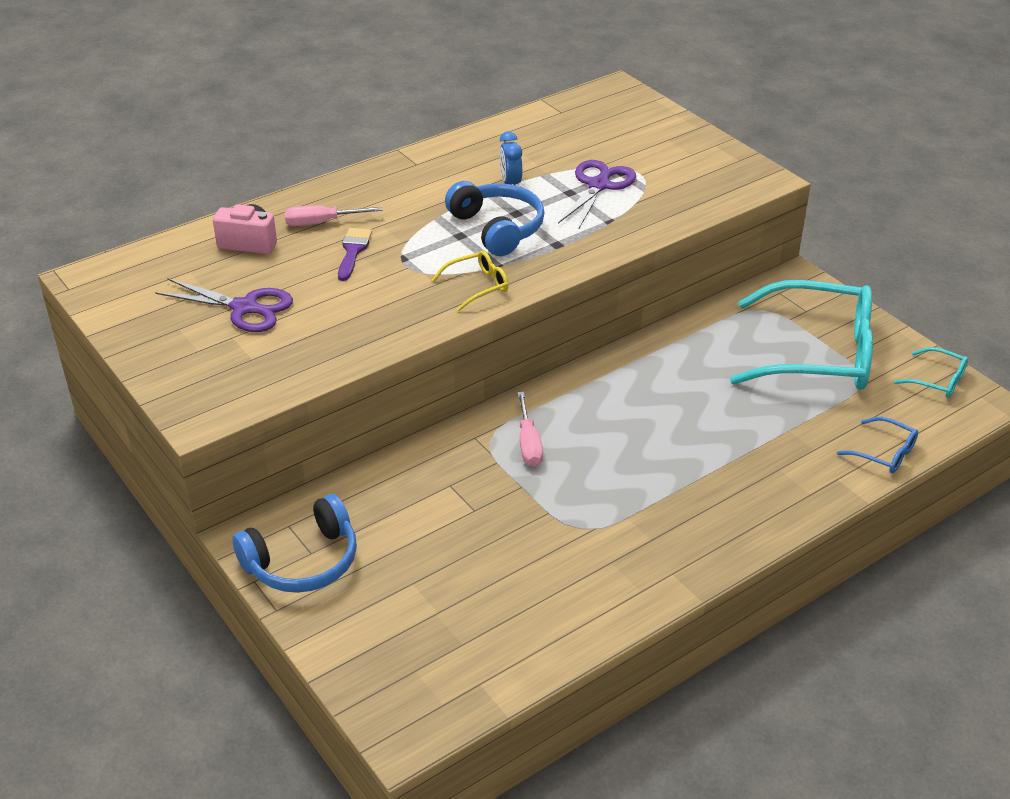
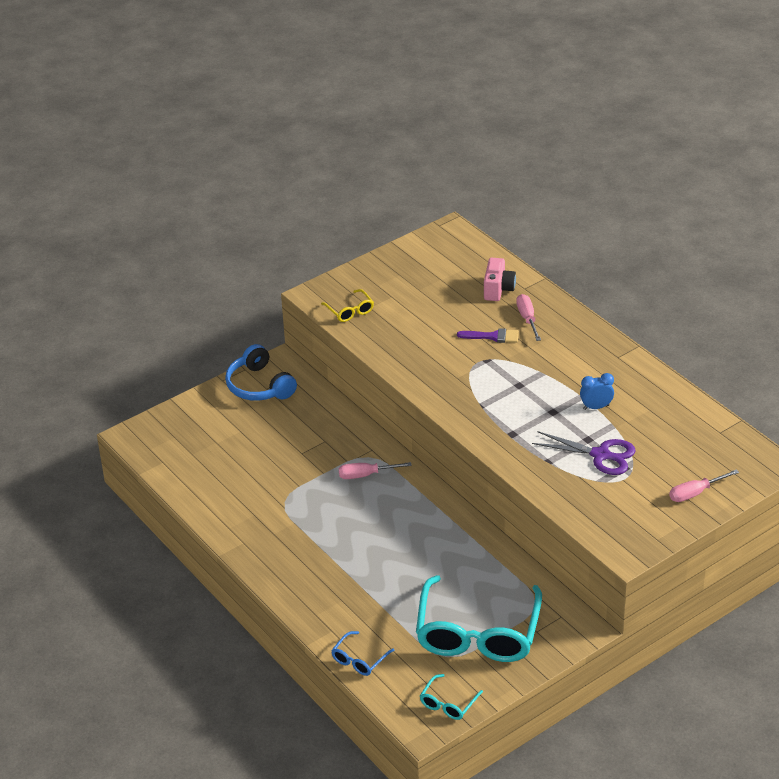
camera: 90 degrees right, 0 degrees up
purple scissors [155,278,293,332] -> none
yellow glasses [432,251,509,311] -> yellow glasses moved to [321,289,374,322]
blue headphones [445,181,545,256] -> none
none -> pink screwdriver [669,470,739,502]

